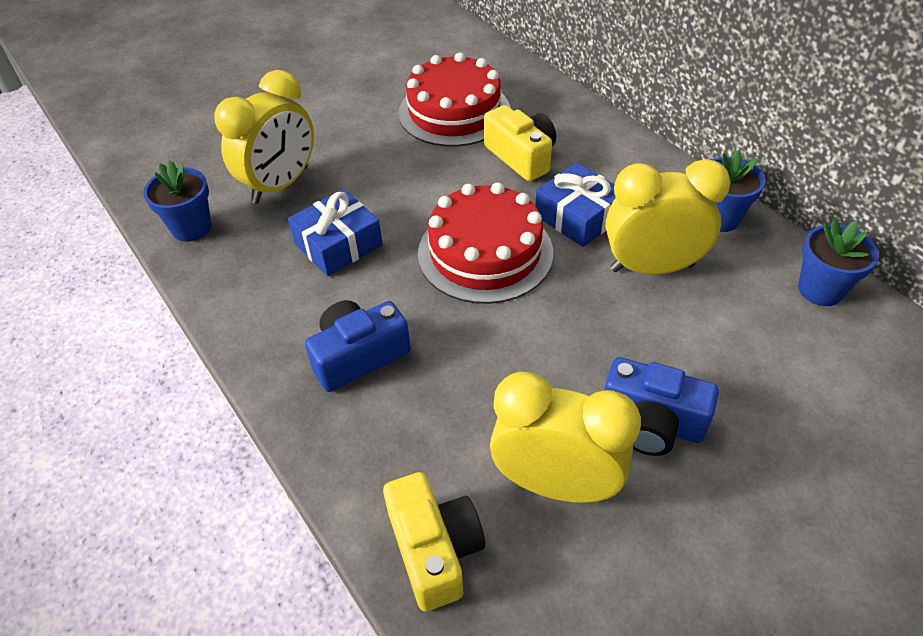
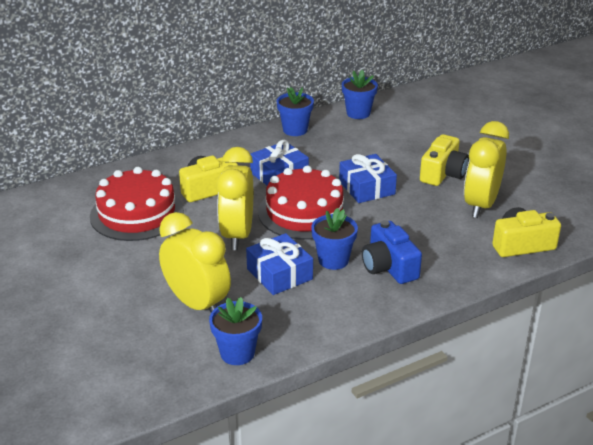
camera: 85 degrees left, 15 degrees down
blue camera [604,357,719,456] -> yellow camera [420,134,469,186]
yellow clock [606,159,730,275] -> yellow clock moved to [216,147,253,250]
none -> blue flower pot [311,208,358,270]
none -> blue gift [339,154,397,203]

